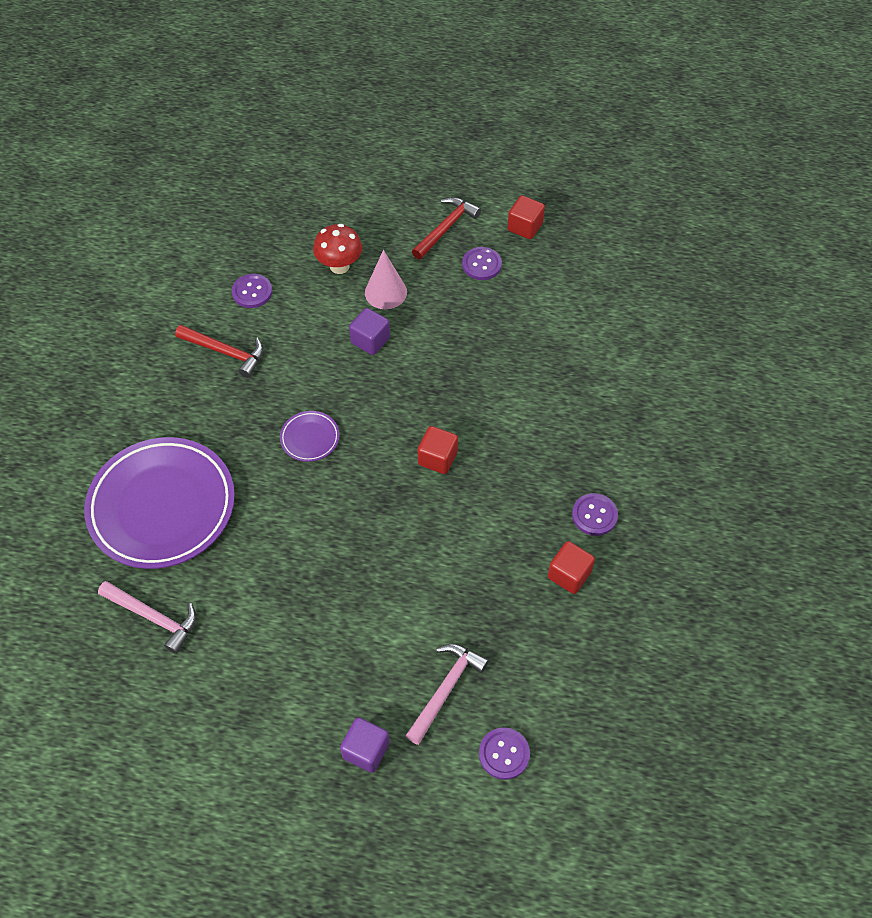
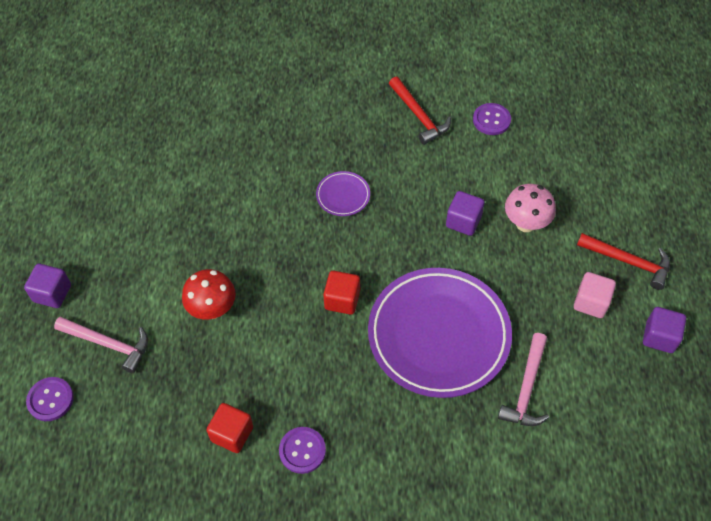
camera: 80 degrees right, 0 degrees up
purple plate [84,437,235,569] -> purple plate moved to [368,268,512,398]
pink hammer [98,581,196,654] -> pink hammer moved to [498,333,549,426]
red hammer [175,325,264,378] -> red hammer turned 45 degrees counterclockwise [389,77,451,145]
red mushroom [313,224,362,274] -> red mushroom moved to [182,269,236,320]
pink cone [365,250,407,309] -> pink mushroom [505,184,556,232]
purple button [462,247,502,280] -> pink cube [574,272,616,318]
red cube [507,195,545,239] -> purple cube [643,307,686,353]

